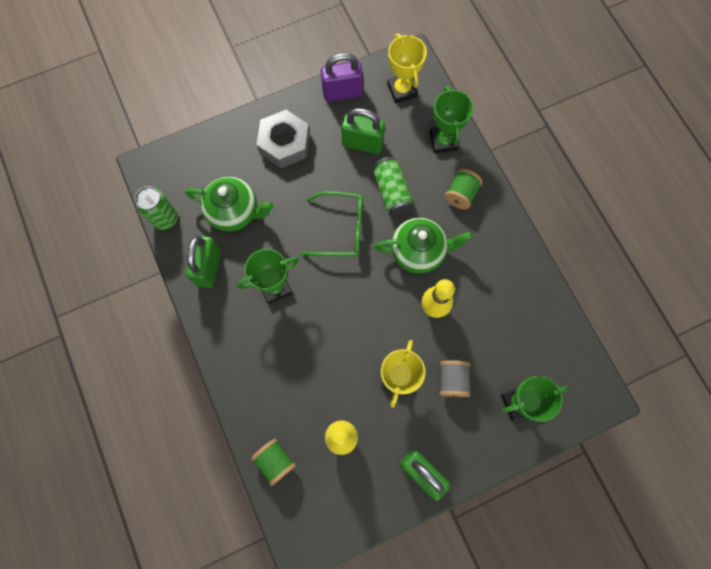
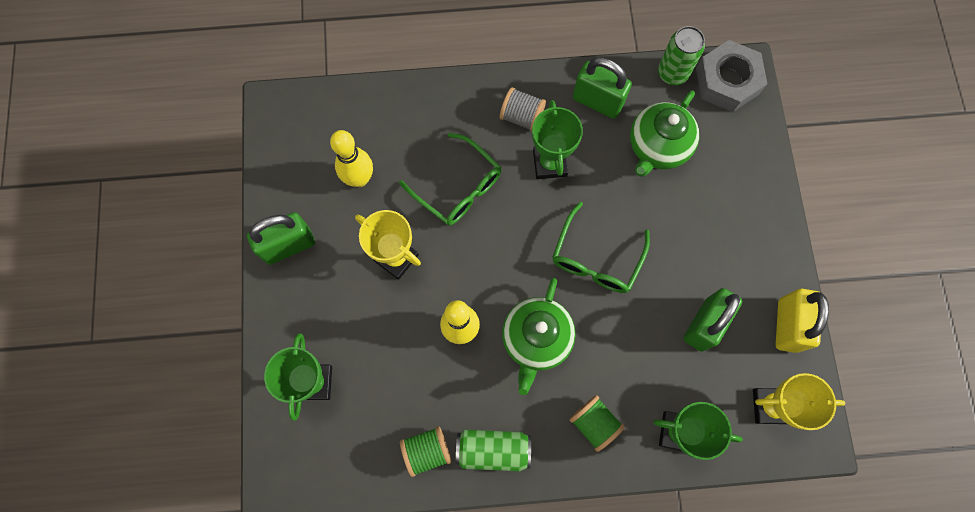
camera: 110 degrees right, 0 degrees up
green spool [251,438,296,486] -> green spool moved to [400,426,451,477]
grey nut [256,110,310,168] -> grey nut moved to [696,40,767,112]
purple padlock [321,53,363,102] -> yellow padlock [775,289,829,353]
green can [373,157,413,215] -> green can moved to [456,429,531,471]
grey spool [439,360,470,397] -> grey spool moved to [500,87,546,131]
none -> green glasses [399,133,501,226]

